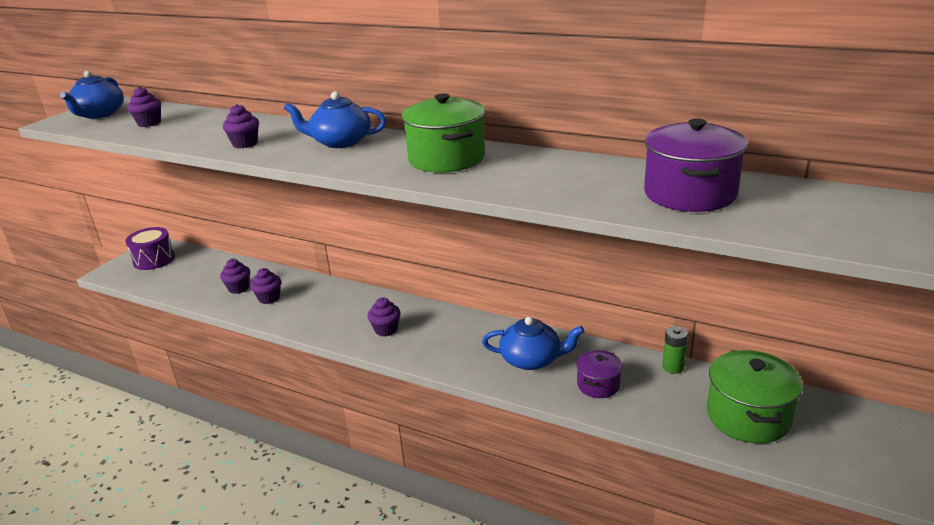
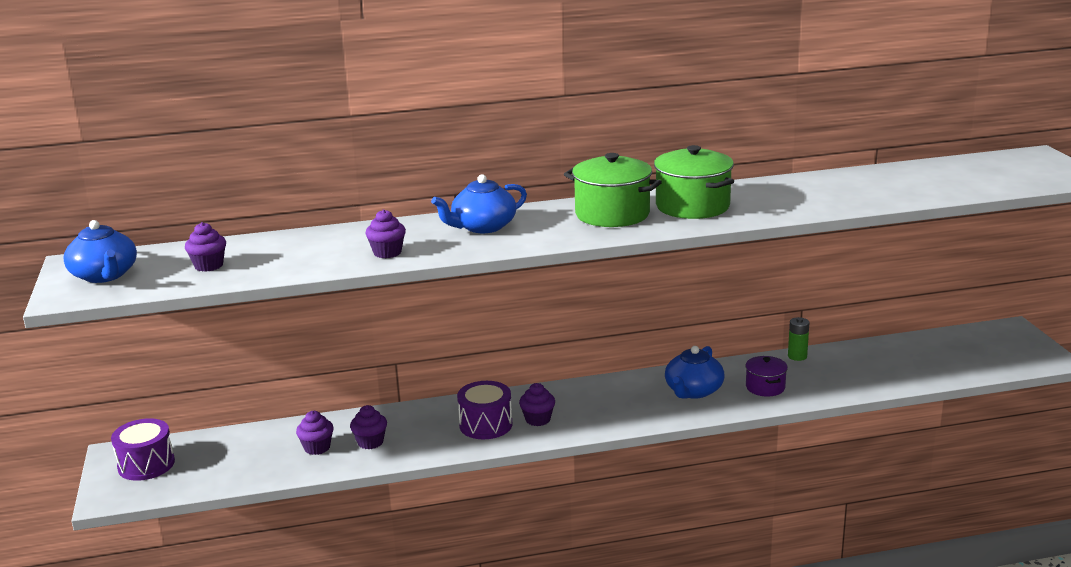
camera: 40 degrees left, 5 degrees down
blue teapot [482,317,584,370] -> blue teapot turned 150 degrees clockwise [665,346,724,399]
purple pot [644,119,748,212] -> none
green pot [707,350,803,444] -> green pot moved to [654,145,734,219]
none -> purple drum [457,381,512,439]

